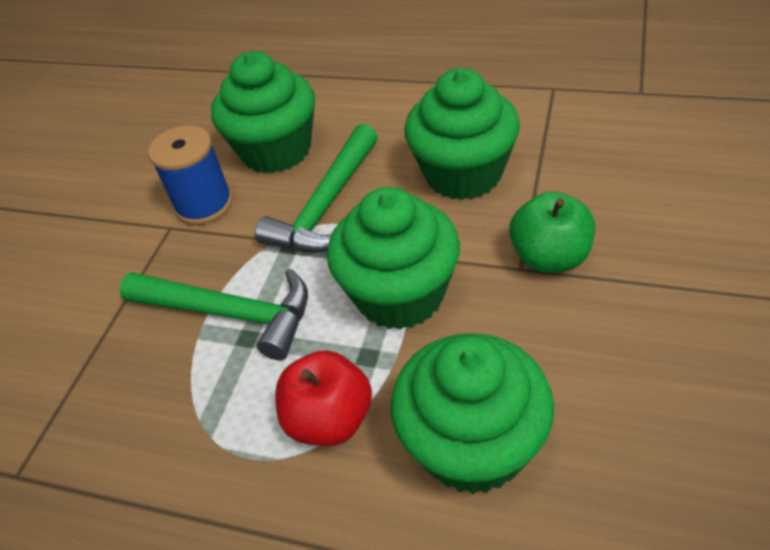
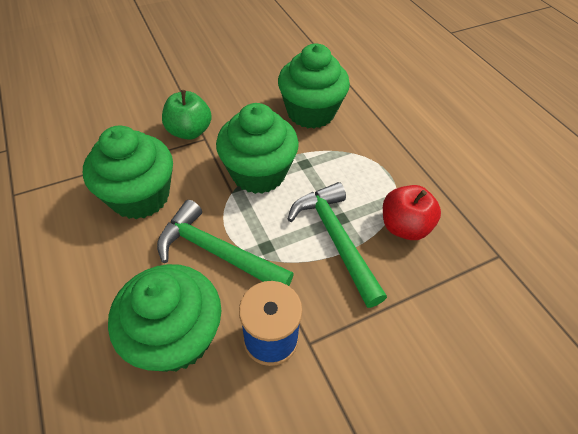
camera: 140 degrees left, 5 degrees up
green hammer [255,124,378,253] -> green hammer turned 135 degrees counterclockwise [157,200,294,286]
red apple [275,350,372,446] -> red apple moved to [383,185,441,240]

